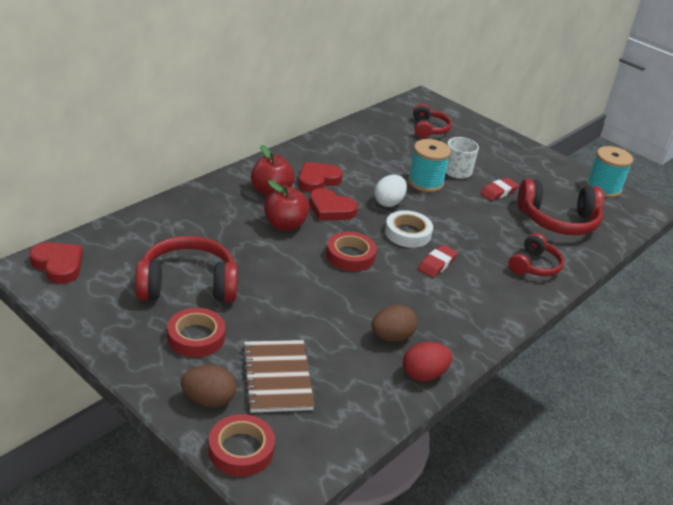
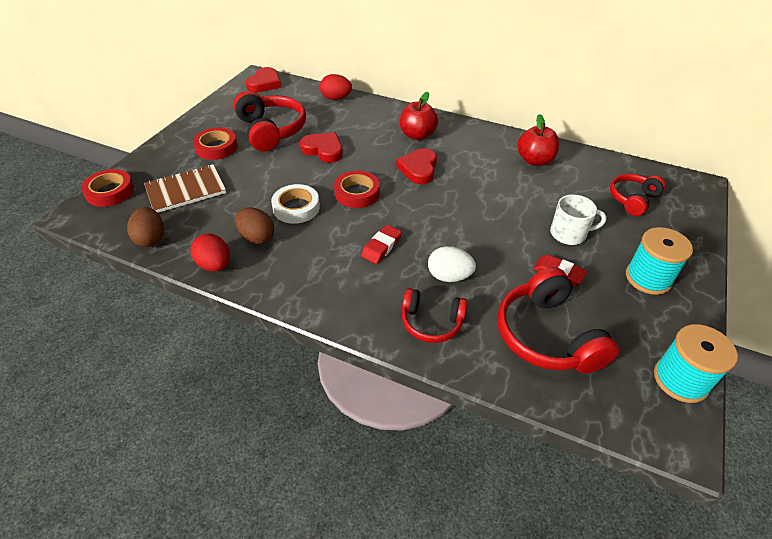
camera: 75 degrees right, 10 degrees up
brown egg [181,365,236,407] -> brown egg moved to [127,207,164,247]
red apple [264,180,310,231] -> red apple moved to [517,114,559,166]
red heart [298,162,343,192] -> red heart moved to [300,133,343,163]
white egg [374,175,407,207] -> white egg moved to [428,246,476,282]
white tape [385,210,433,248] -> white tape moved to [271,184,320,224]
turquoise spool [408,139,451,192] -> turquoise spool moved to [626,227,693,295]
red headphones [413,104,452,138] -> red headphones turned 150 degrees clockwise [610,174,666,216]
red eraser [418,245,458,278] -> red eraser turned 75 degrees counterclockwise [361,225,402,264]
none -> red egg [320,74,352,100]

